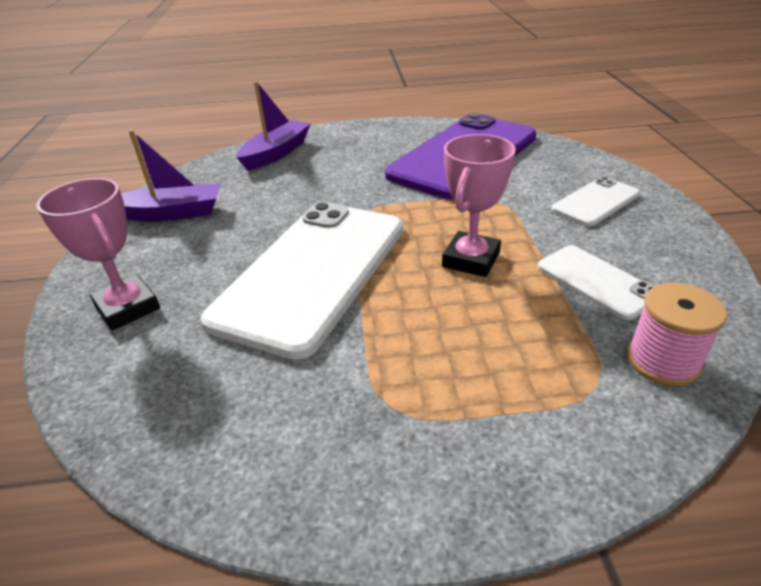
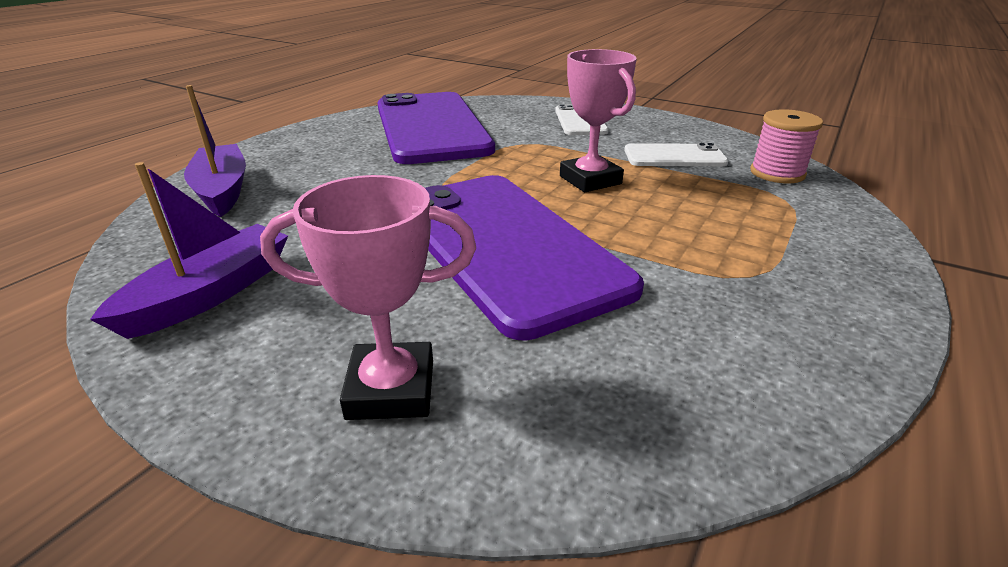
camera: 55 degrees left, 5 degrees down
white phone [201,202,403,360] -> purple phone [425,175,644,341]

